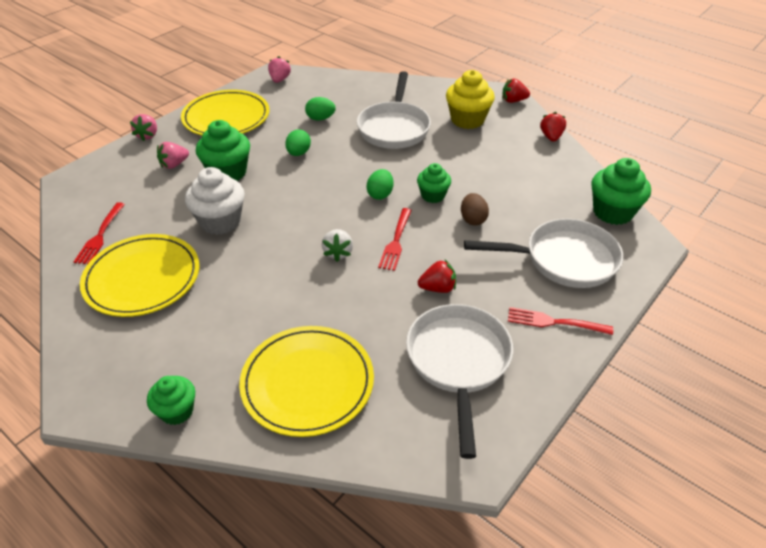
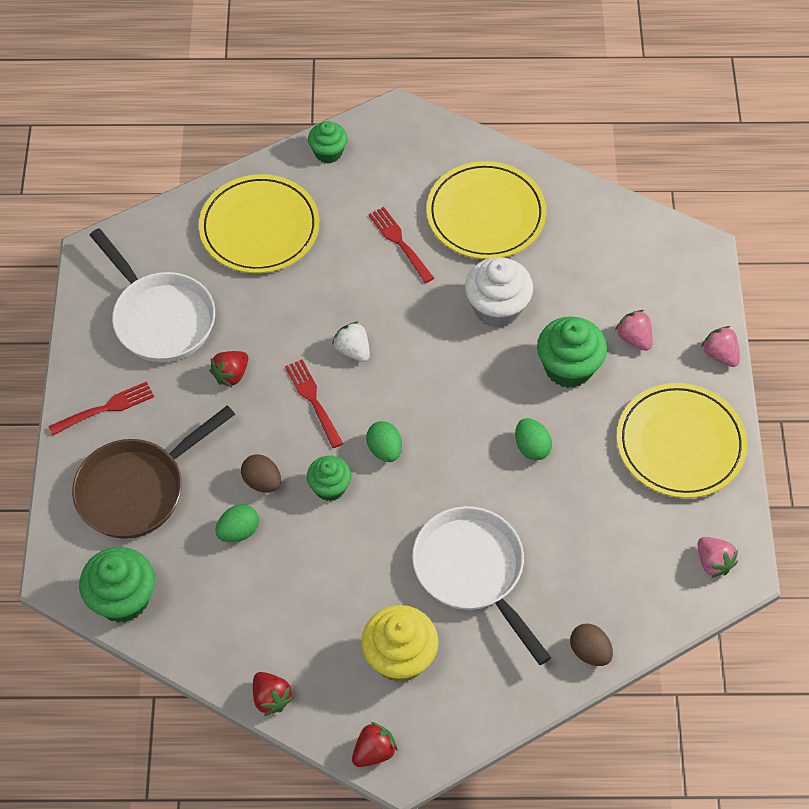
camera: 140 degrees right, 15 degrees up
red fork [74,202,125,264] -> red fork moved to [368,207,434,283]
pink strawberry [157,142,189,169] -> pink strawberry turned 45 degrees counterclockwise [615,310,653,351]
green egg [305,97,336,121] -> green egg moved to [216,504,259,542]
white pan [464,219,623,288] -> brown pan [72,405,235,539]
none -> brown egg [570,624,613,666]

